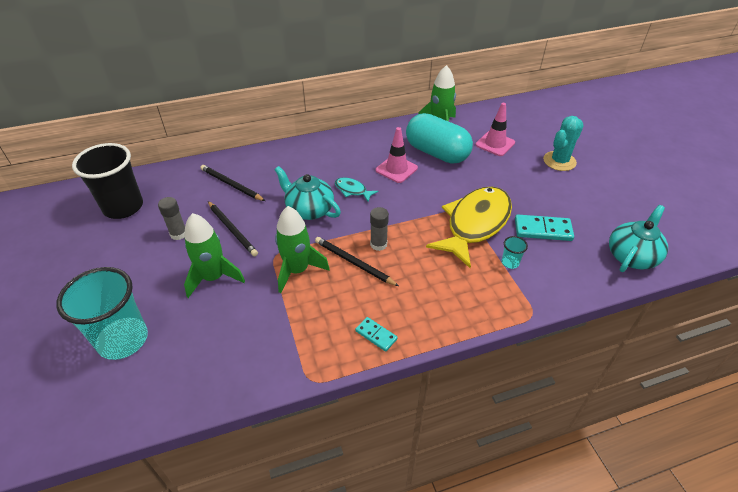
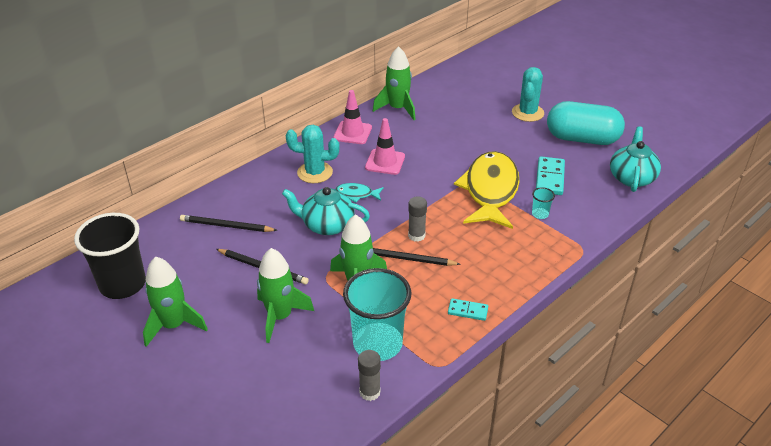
camera: 25 degrees left, 5 degrees down
turquoise cup [56,267,148,360] -> turquoise cup moved to [343,268,411,361]
grey glue stick [158,197,185,240] -> grey glue stick moved to [358,350,381,401]
turquoise capsule [406,113,473,164] -> turquoise capsule moved to [547,101,625,145]
pink traffic cone [475,103,515,156] -> pink traffic cone moved to [333,90,372,144]
turquoise domino [515,214,574,241] -> turquoise domino turned 60 degrees counterclockwise [536,156,565,195]
none -> green rocket [143,257,208,347]
none -> turquoise cactus [286,125,340,183]

